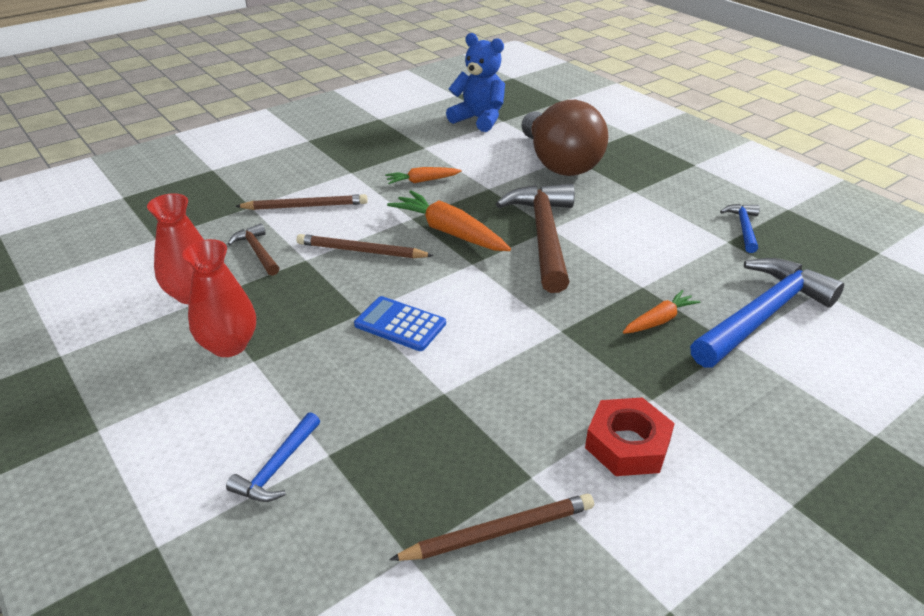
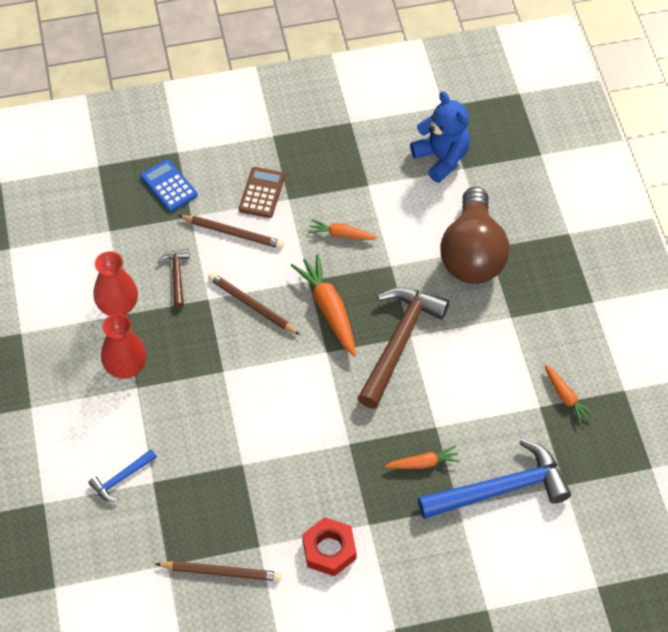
camera: 25 degrees right, 20 degrees up
blue calculator [354,296,446,351] -> blue calculator moved to [140,159,198,212]
blue hammer [720,204,760,253] -> orange carrot [544,365,595,424]
none -> brown calculator [239,167,285,218]

